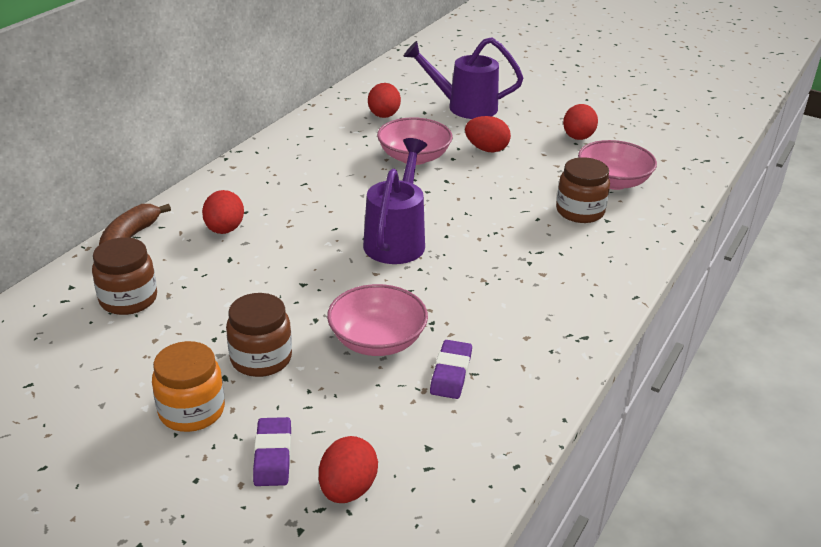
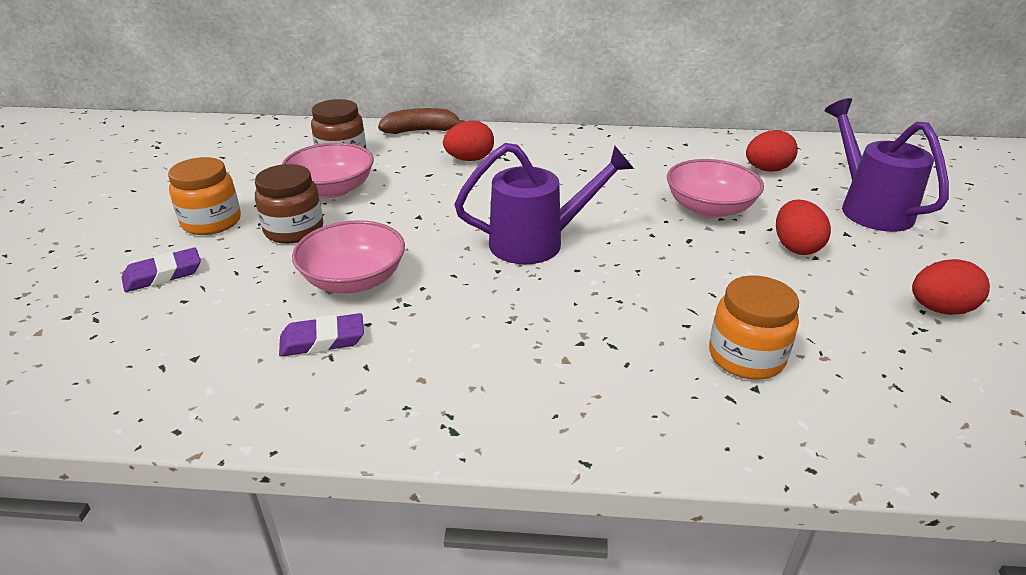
camera: 65 degrees right, 0 degrees up
red egg [319,436,378,503] -> none
brown jar [556,157,610,223] -> orange jar [709,275,799,380]
pink bowl [578,140,657,190] -> pink bowl moved to [282,143,374,198]

